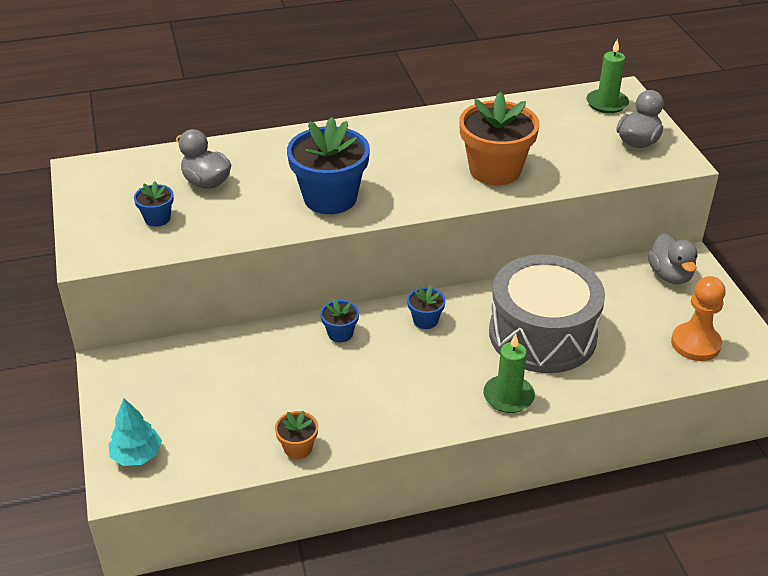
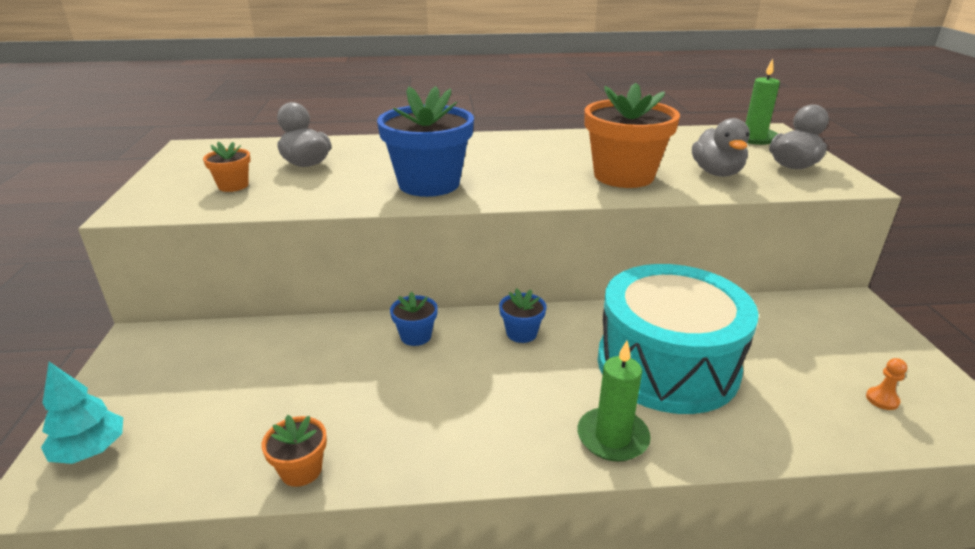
camera: 10 degrees right, 10 degrees down
blue flower pot [134,181,174,227] -> orange flower pot [203,142,251,192]
grey drum [489,254,605,373] -> turquoise drum [598,264,759,414]
grey duck [648,233,698,284] -> grey duck moved to [692,118,750,177]
orange pawn [671,276,726,361] -> orange pawn [866,358,907,410], size x0.44

